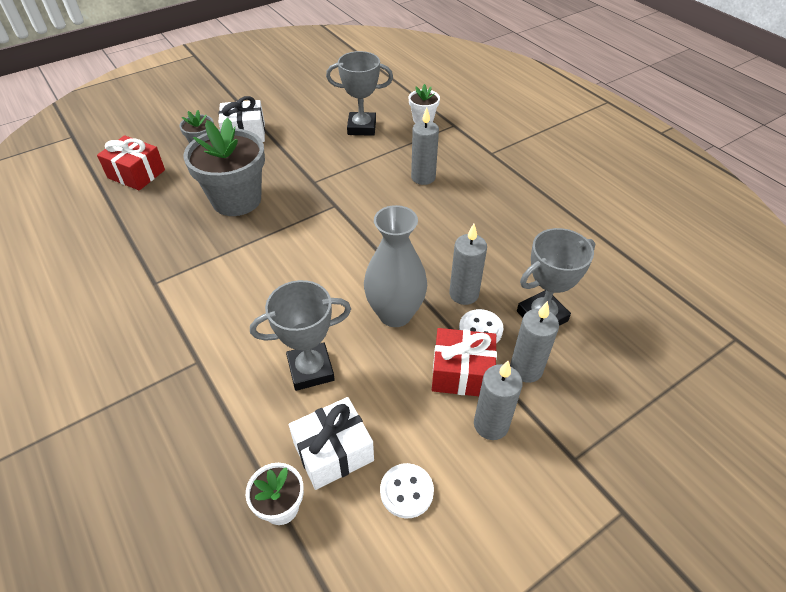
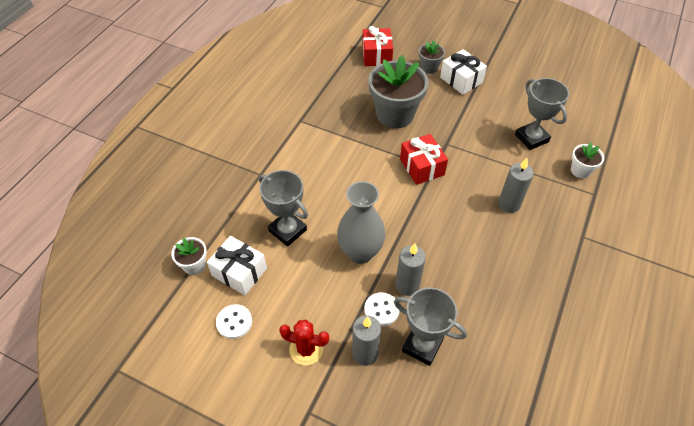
camera: 60 degrees right, 5 degrees up
red gift [432,328,497,396] -> red gift moved to [400,134,448,185]
grey candle [474,361,523,440] -> red cactus [279,320,329,366]

